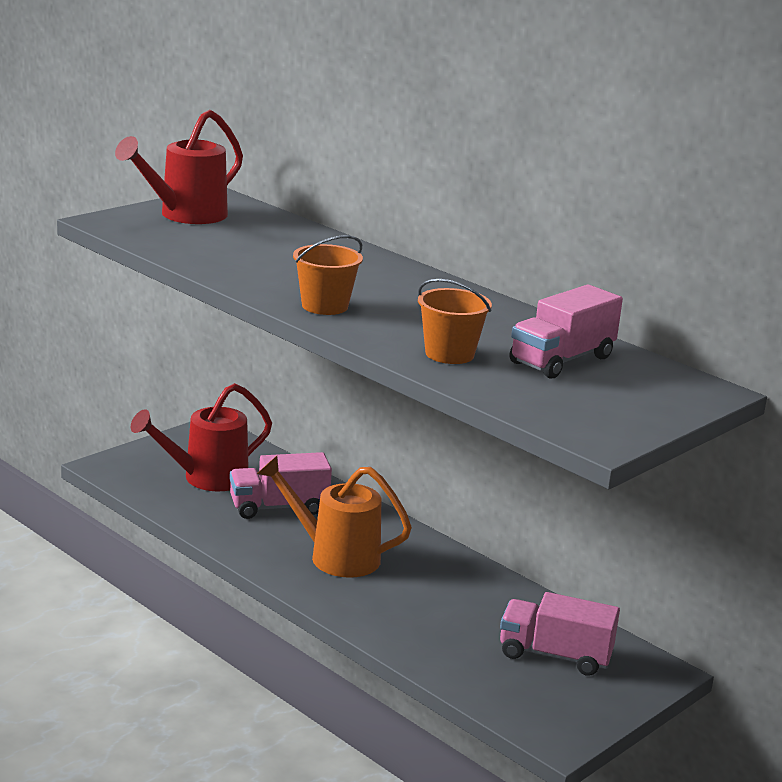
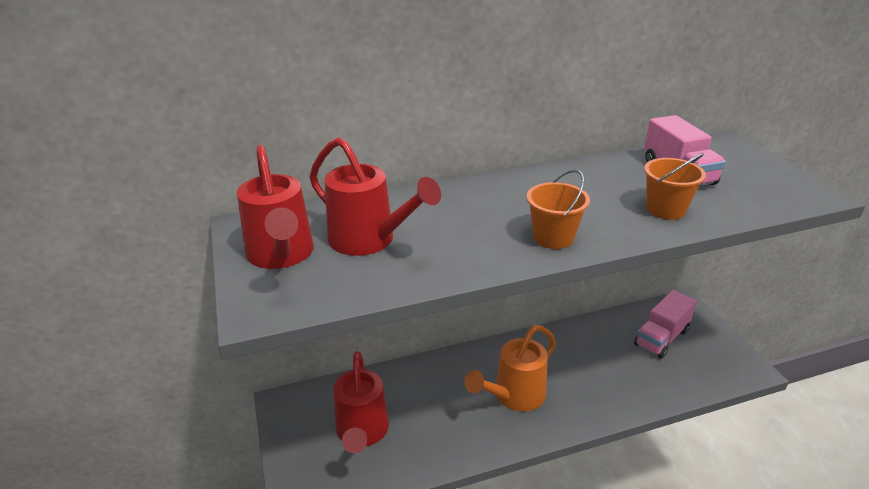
camera: 60 degrees left, 10 degrees up
pink truck [229,452,332,519] -> none
none -> red watering can [310,137,441,256]

